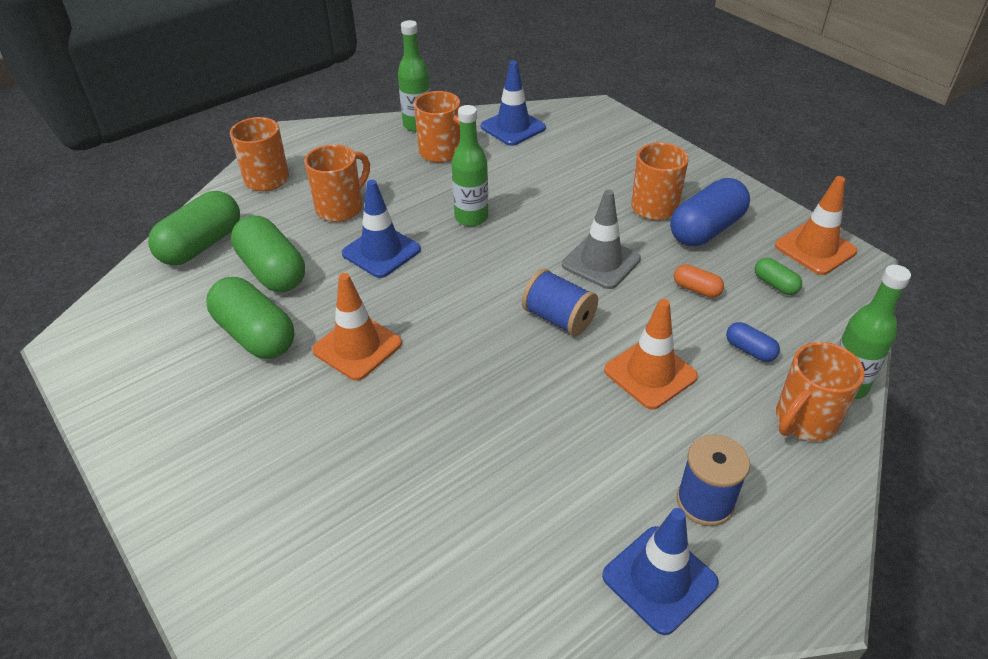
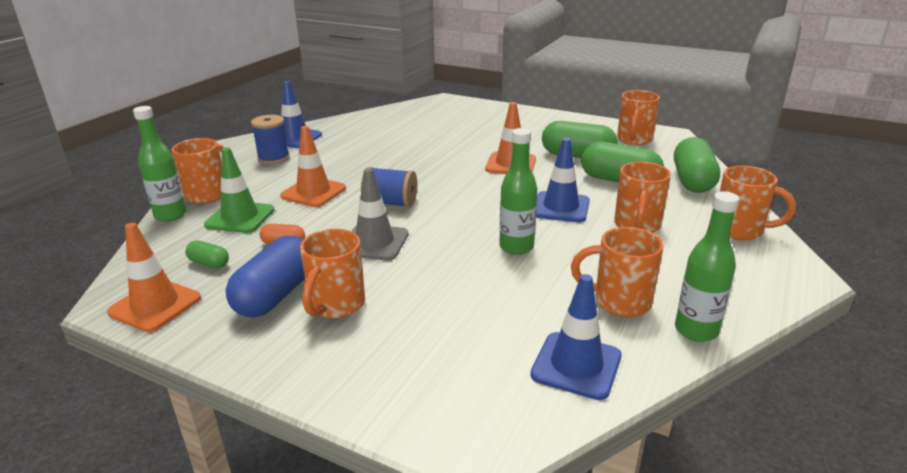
camera: 155 degrees right, 15 degrees down
blue capsule [726,322,780,362] -> green traffic cone [204,147,275,233]
none -> orange mug [617,90,660,145]

